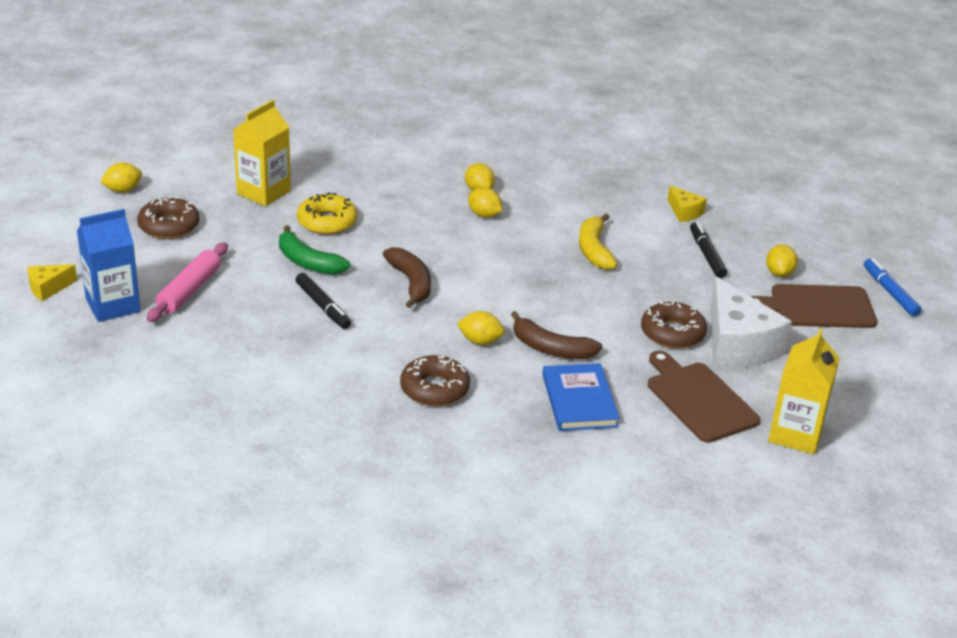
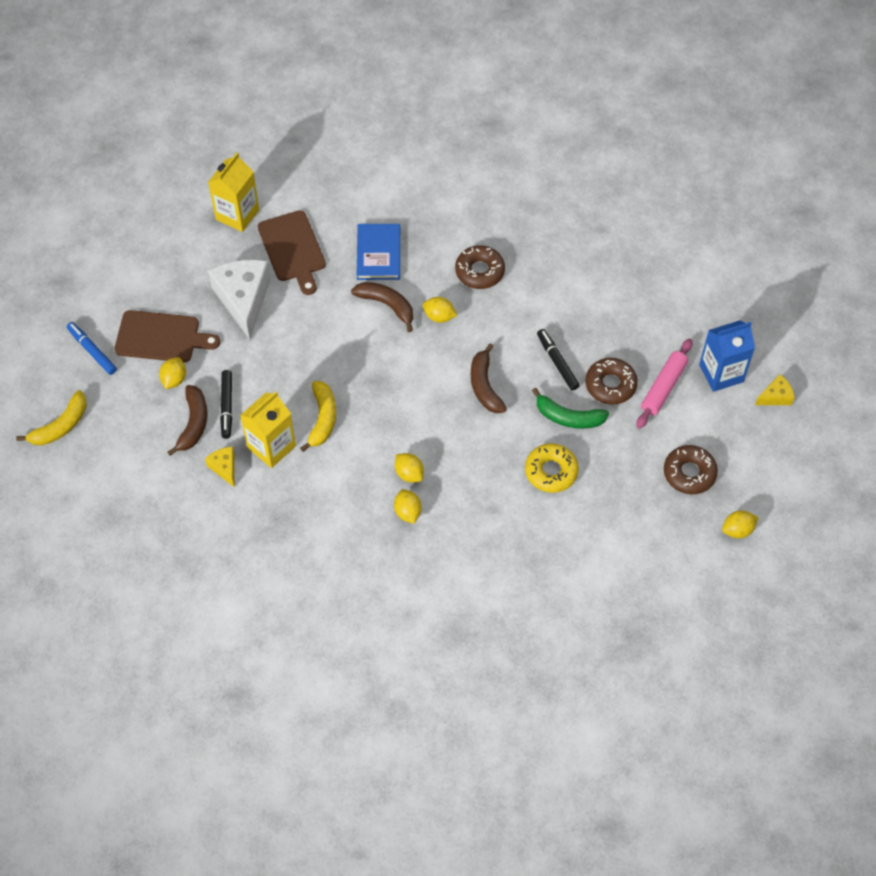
camera: 170 degrees left, 25 degrees up
yellow carton [233,100,291,206] -> yellow carton moved to [240,391,296,468]
green banana [279,225,350,275] -> green banana turned 150 degrees clockwise [532,388,609,429]
brown donut [641,301,707,349] -> brown donut moved to [585,358,638,405]
blue marker [864,258,921,316] -> blue marker turned 150 degrees clockwise [67,322,117,375]
none -> yellow banana [16,390,87,446]
none -> brown banana [168,385,208,456]

